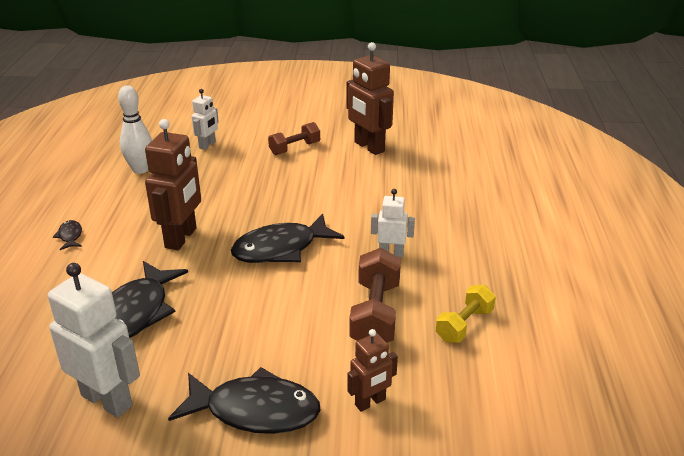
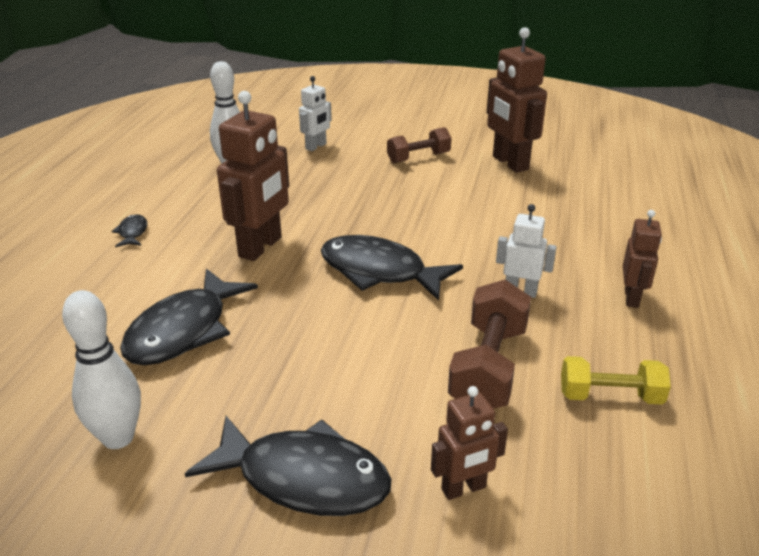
camera: 10 degrees right, 0 degrees up
white robot [48,263,140,418] -> white bowling pin [62,290,141,449]
black fish [231,213,345,263] -> black fish turned 45 degrees clockwise [321,235,463,301]
yellow dumbbell [436,285,496,343] -> yellow dumbbell turned 45 degrees clockwise [561,356,671,405]
none -> brown robot [623,210,662,308]

